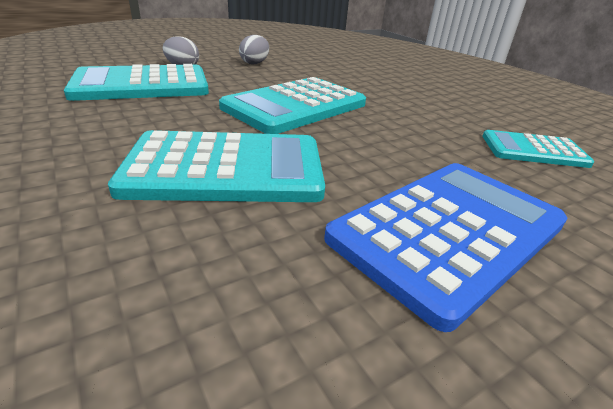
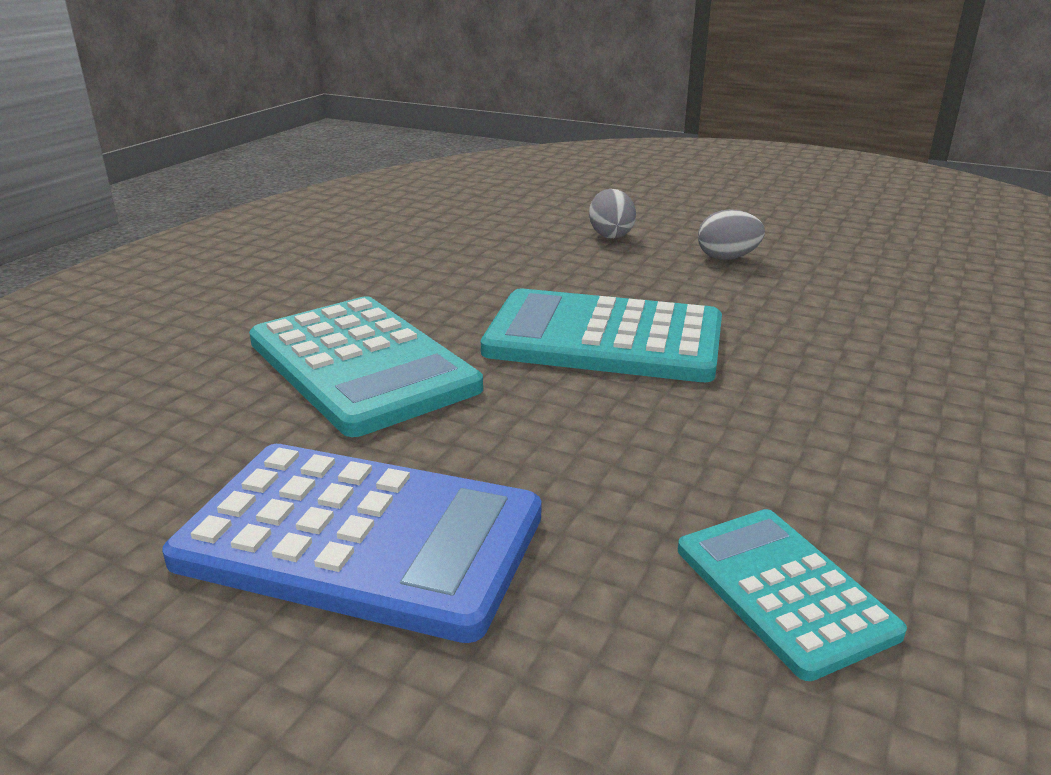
camera: 60 degrees right, 5 degrees down
turquoise calculator [64,64,209,101] -> none

